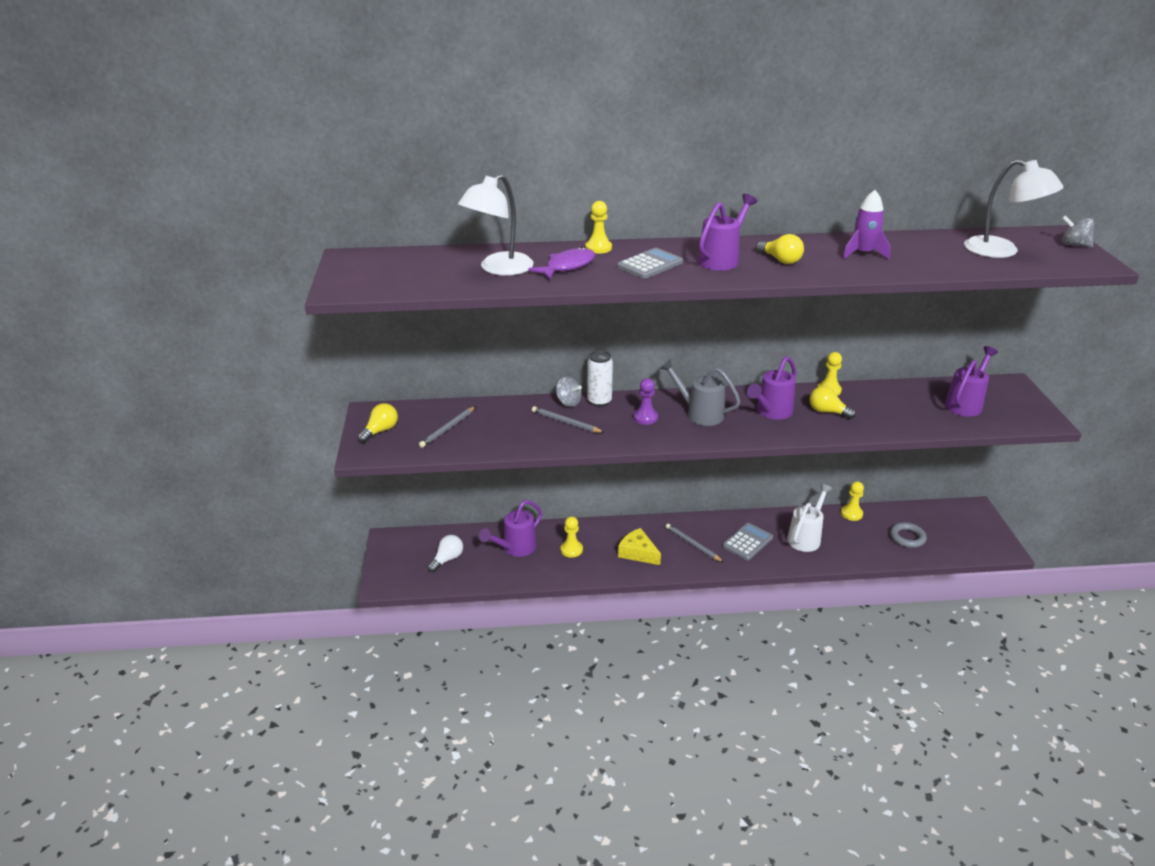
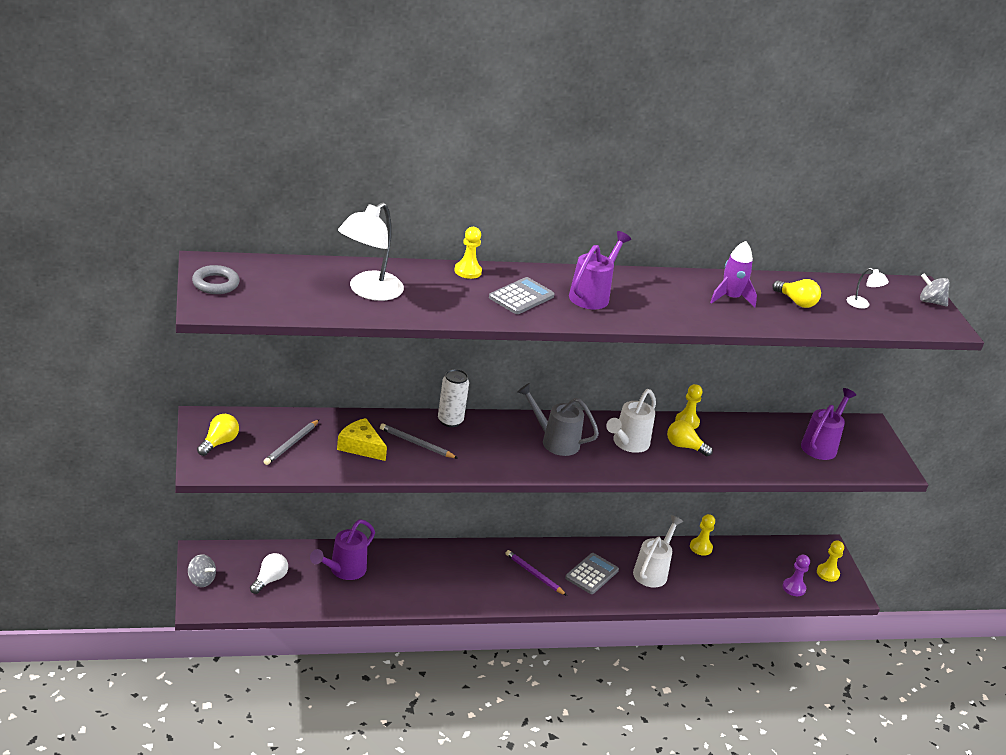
camera: 10 degrees left, 0 degrees up
purple fish [528,247,595,279] -> none
grey spinning top [556,377,582,407] -> grey spinning top moved to [188,554,216,587]
yellow pawn [560,516,583,558] -> yellow pawn moved to [817,540,844,582]
yellow cheese [618,528,661,565] -> yellow cheese moved to [337,418,387,461]
purple pawn [633,378,658,425] -> purple pawn moved to [783,555,810,596]
grey pencil [666,524,724,563] -> purple pencil [505,550,567,596]
purple watering can [747,356,797,420] -> white watering can [606,389,656,453]
yellow light bulb [756,234,804,264] -> yellow light bulb moved to [772,279,821,308]
grey ring [890,522,927,548] -> grey ring moved to [192,265,240,294]
white lamp [964,159,1064,258] -> white lamp [847,268,889,309], size x0.46

